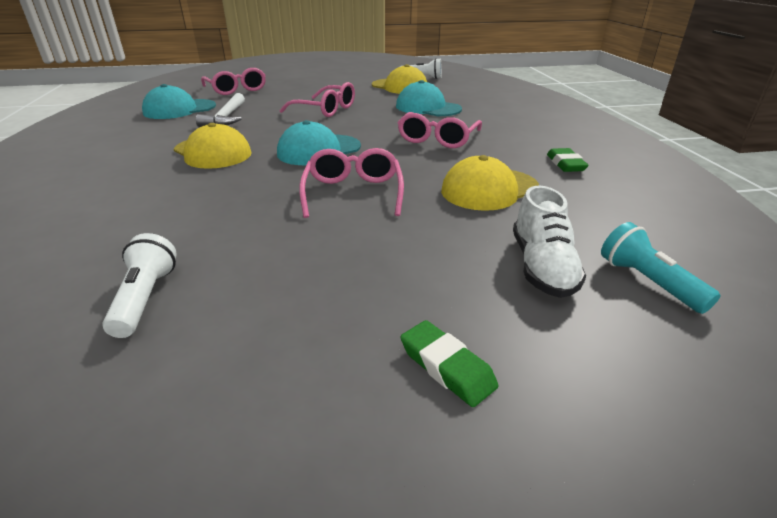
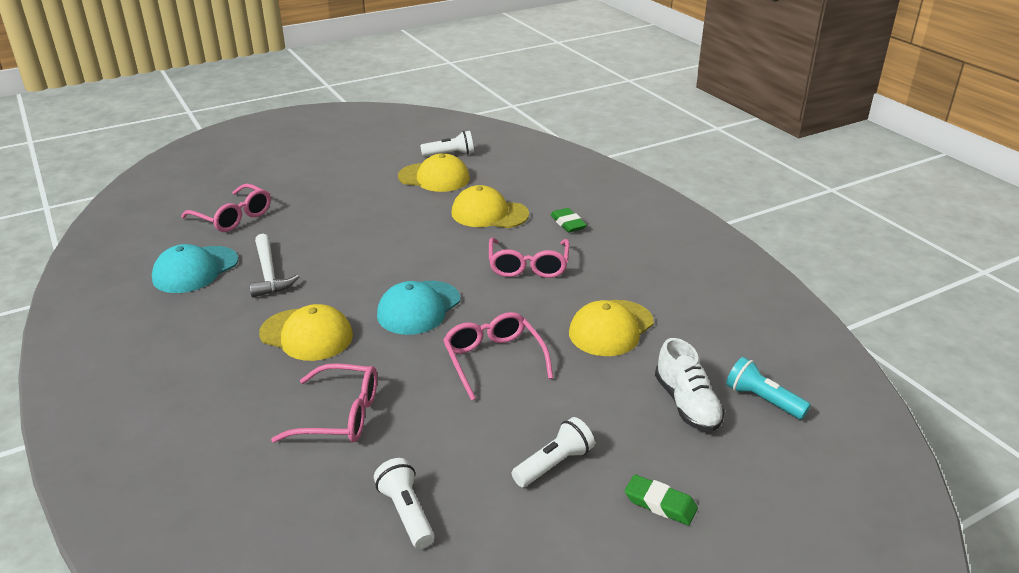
camera: 20 degrees left, 0 degrees up
pink glasses [280,82,355,117] -> pink glasses moved to [271,363,377,443]
turquoise cap [396,80,462,116] -> yellow cap [451,185,529,228]
green eraser [547,148,589,172] -> green eraser moved to [551,208,587,233]
none -> white flashlight [512,417,595,487]

